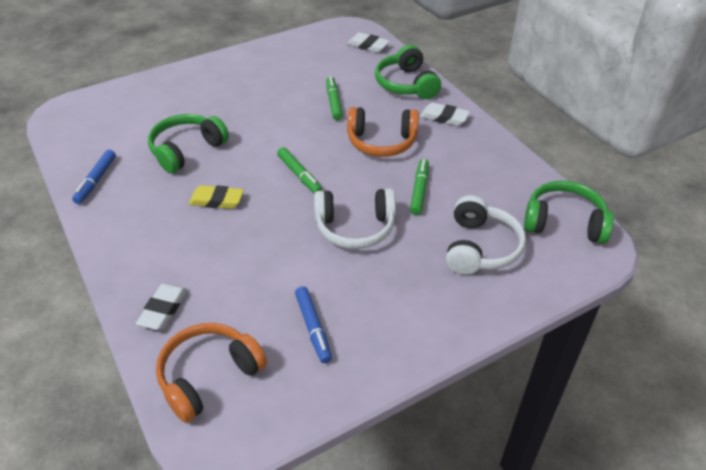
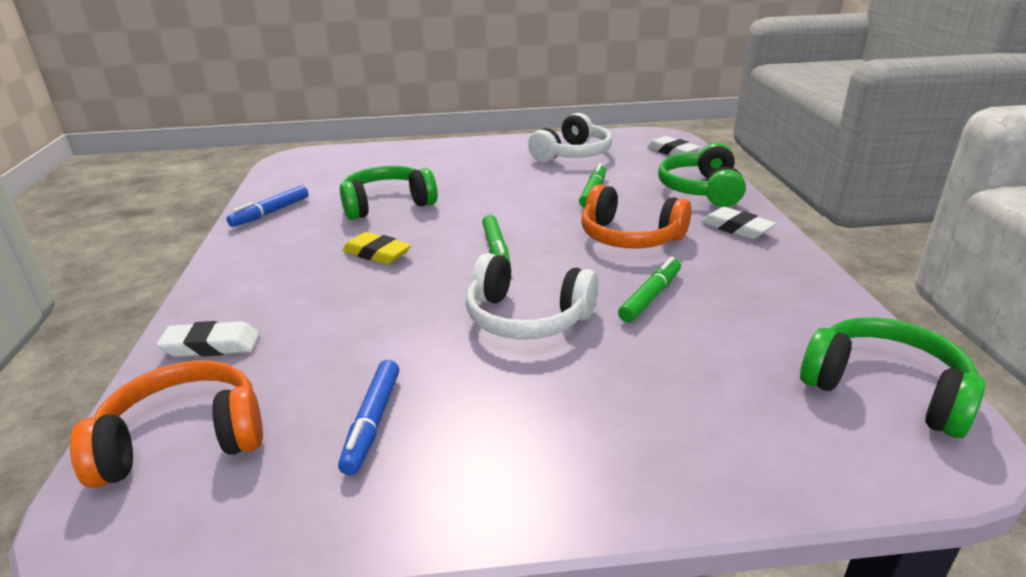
camera: 25 degrees right, 15 degrees down
white eraser [136,283,187,330] -> white eraser turned 45 degrees clockwise [157,321,260,357]
white headphones [446,195,526,275] -> white headphones moved to [528,113,612,162]

